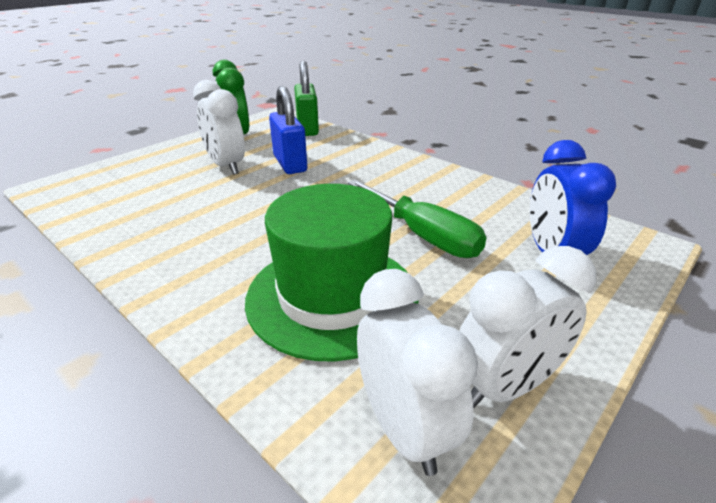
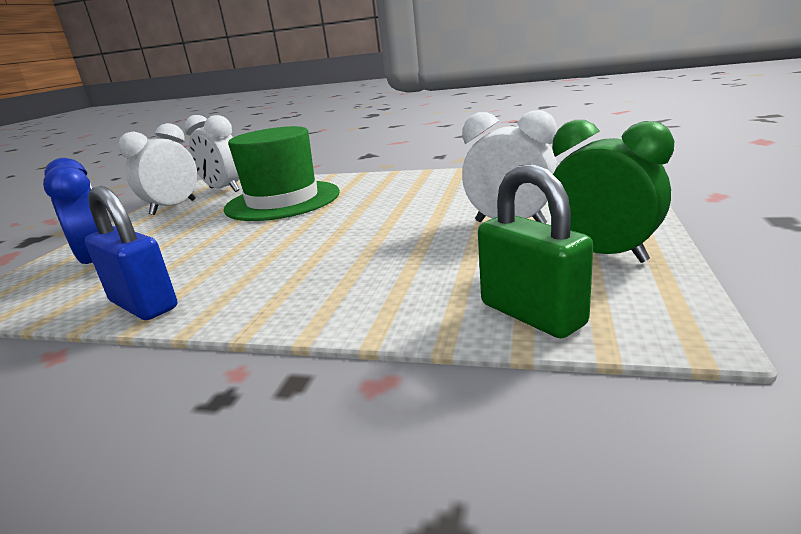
camera: 155 degrees right, 10 degrees down
blue padlock [269,86,307,174] -> blue padlock moved to [85,186,177,320]
green screwdriver [348,179,487,258] -> none

